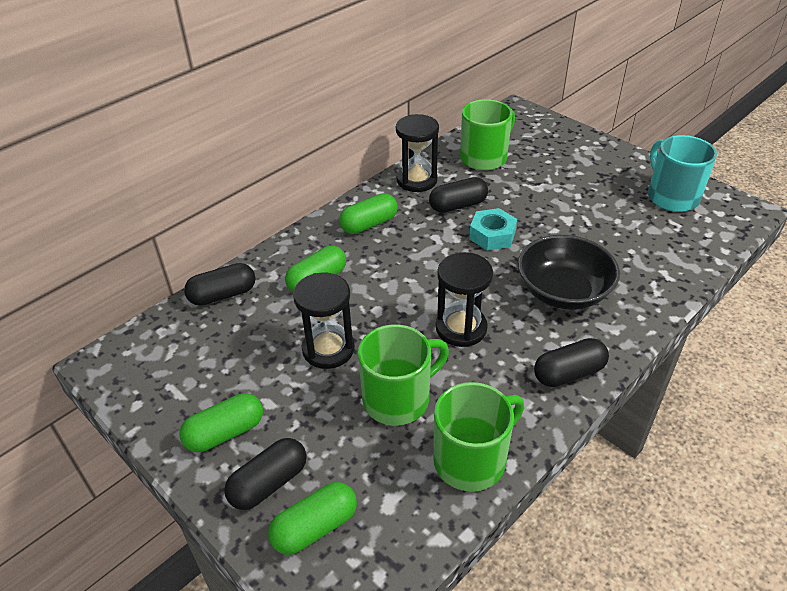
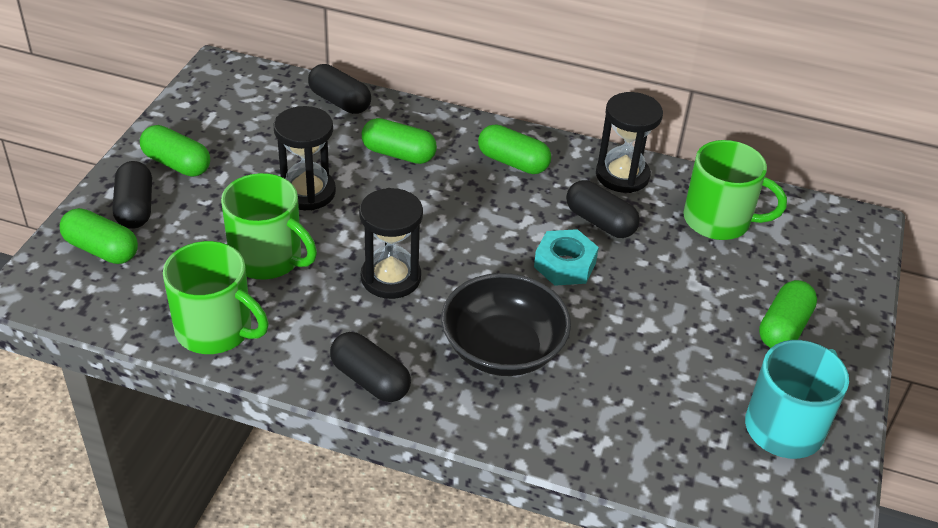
camera: 60 degrees right, 0 degrees up
black capsule [224,438,307,510] -> black capsule turned 60 degrees clockwise [113,161,152,229]
none -> green capsule [759,280,817,348]

